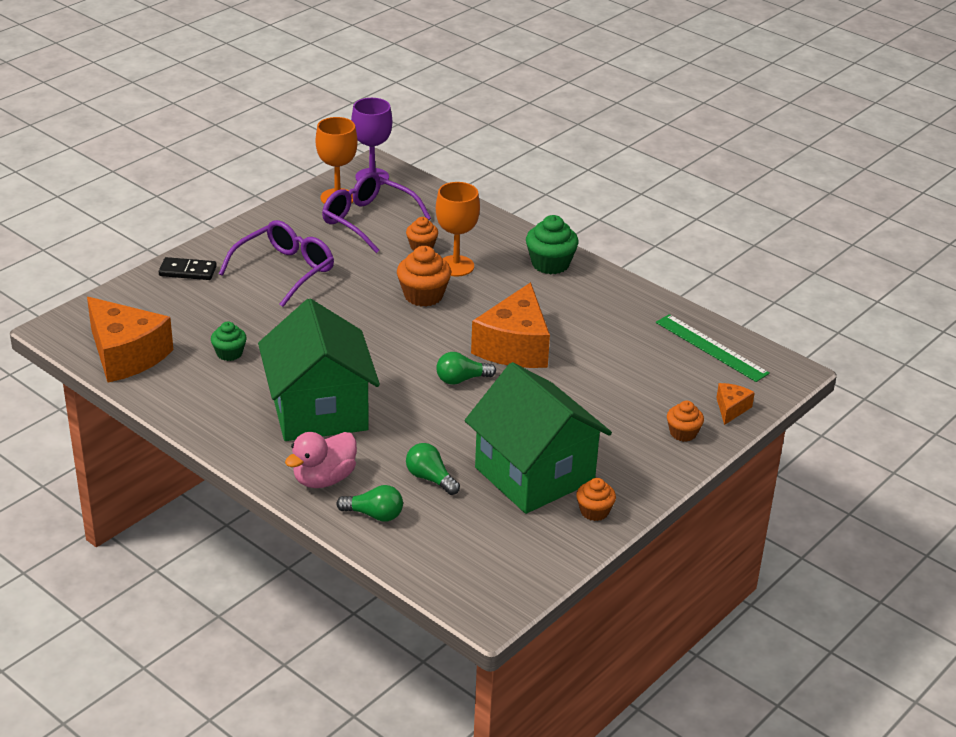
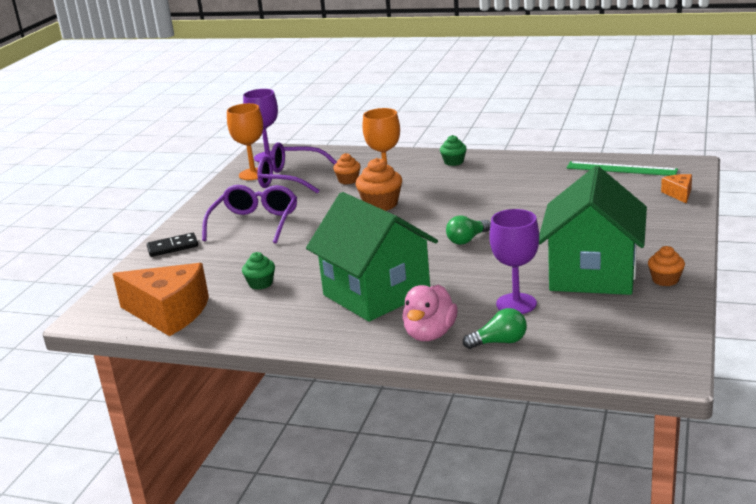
camera: 20 degrees left, 10 degrees down
green light bulb [406,443,460,495] -> purple goblet [489,209,539,314]
green house [465,362,612,514] -> green house turned 75 degrees clockwise [539,166,647,295]
orange cheese [471,282,550,368] -> none
green cupcake [526,215,579,274] -> green cupcake [440,135,467,166], size x0.62
orange cupcake [667,401,704,442] -> none

